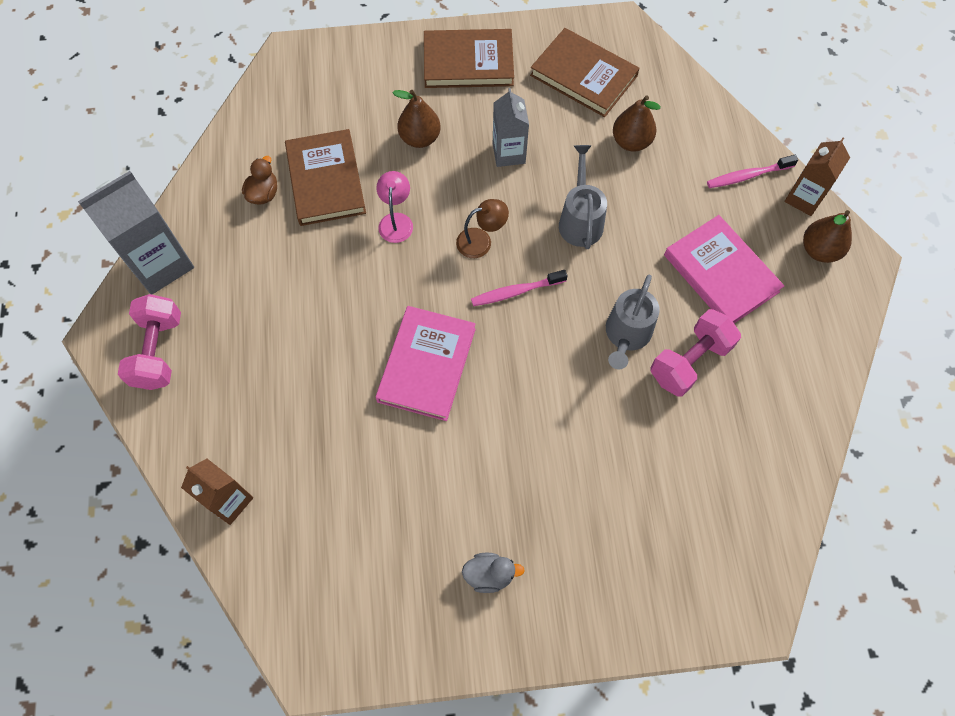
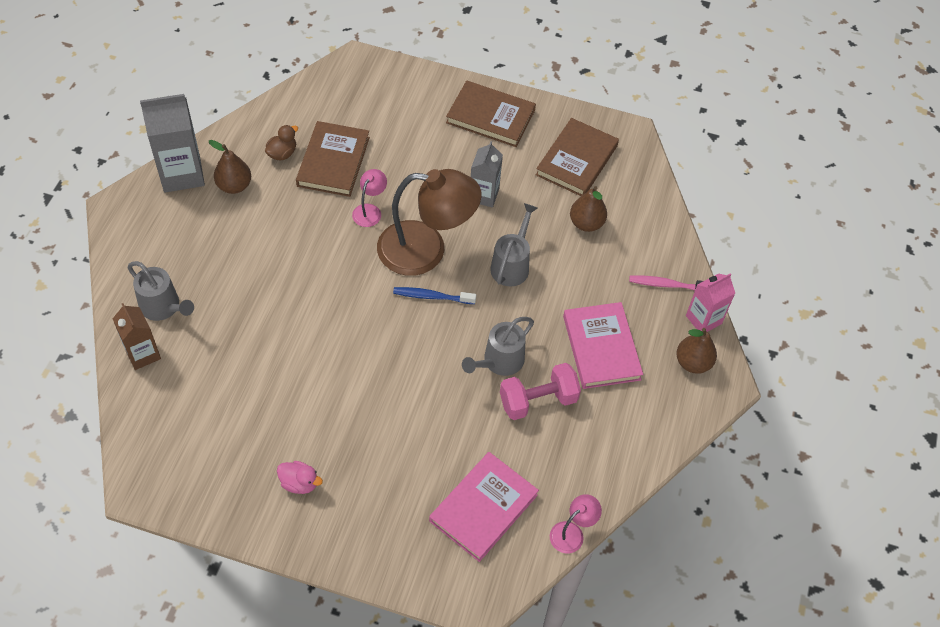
camera: 20 degrees right, 10 degrees down
pink dumbbell [118,294,181,390] -> none
pink book [376,306,476,421] -> pink book moved to [429,452,539,562]
brown pear [393,90,441,148] -> brown pear moved to [209,140,251,194]
brown lamp [456,199,509,258] -> brown lamp [377,169,481,276], size x2.29
grey duck [462,553,525,593] -> pink duck [277,461,323,494]
pink toothbrush [471,270,568,306] -> blue toothbrush [393,287,476,304]
brown book [530,28,640,117] -> brown book turned 60 degrees clockwise [536,118,619,196]
brown carton [784,138,850,216] -> pink carton [686,273,735,332]
none -> grey watering can [128,261,194,321]
none -> pink lamp [550,494,602,553]

